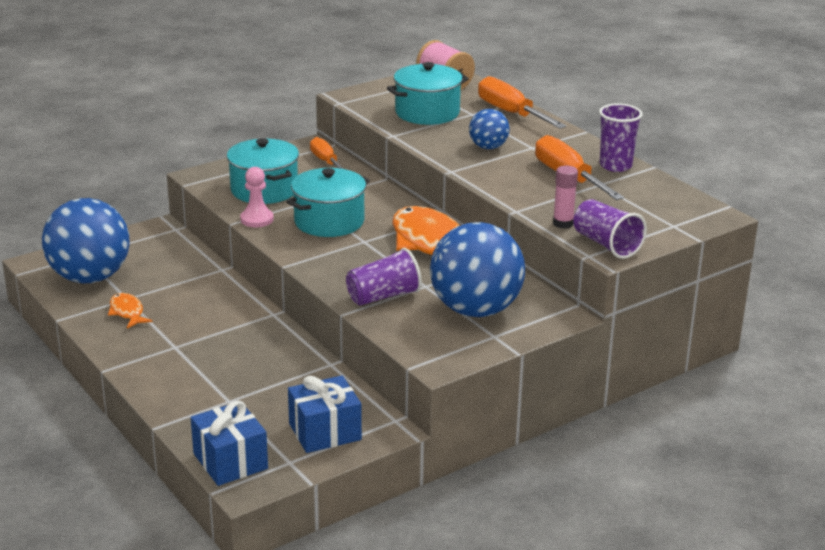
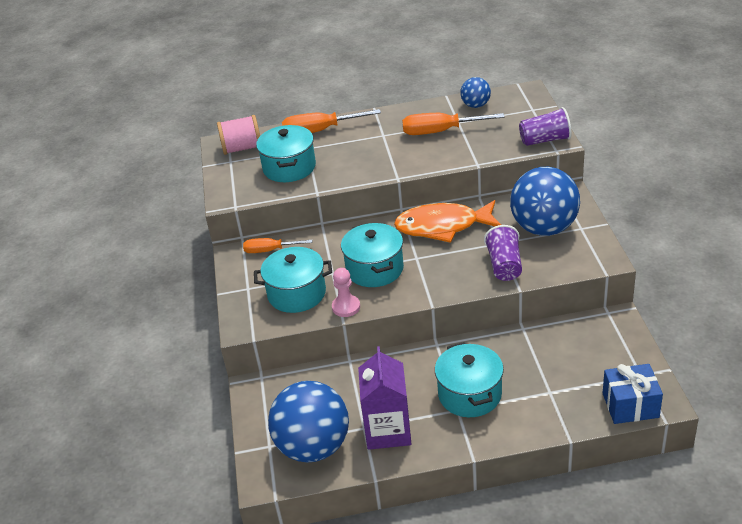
camera: 60 degrees left, 10 degrees up
orange fish [108,293,153,329] -> purple carton [358,346,412,450]
blue gift [288,375,362,453] -> none
blue ball [469,109,509,149] -> blue ball moved to [460,77,491,108]
pink glue stick [553,165,578,229] -> none
purple cup [599,103,643,172] -> none
none -> turquoise pot [435,342,504,417]

